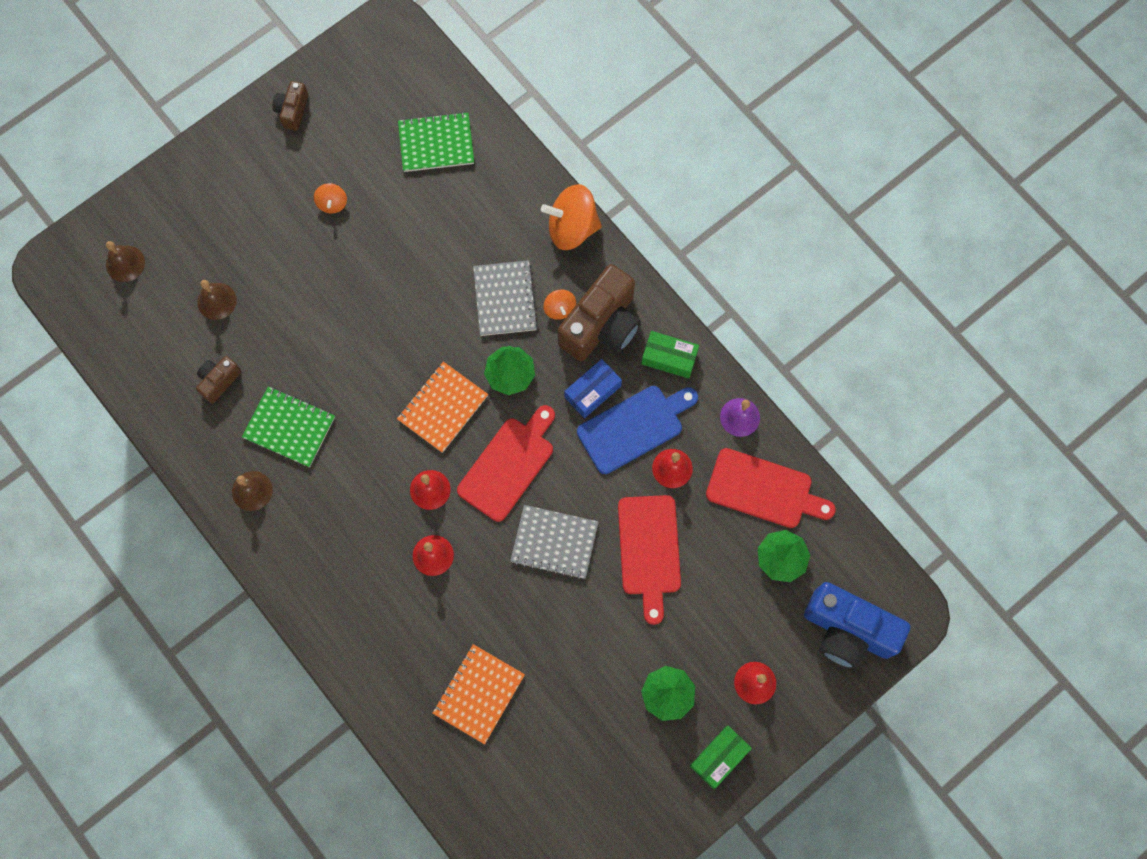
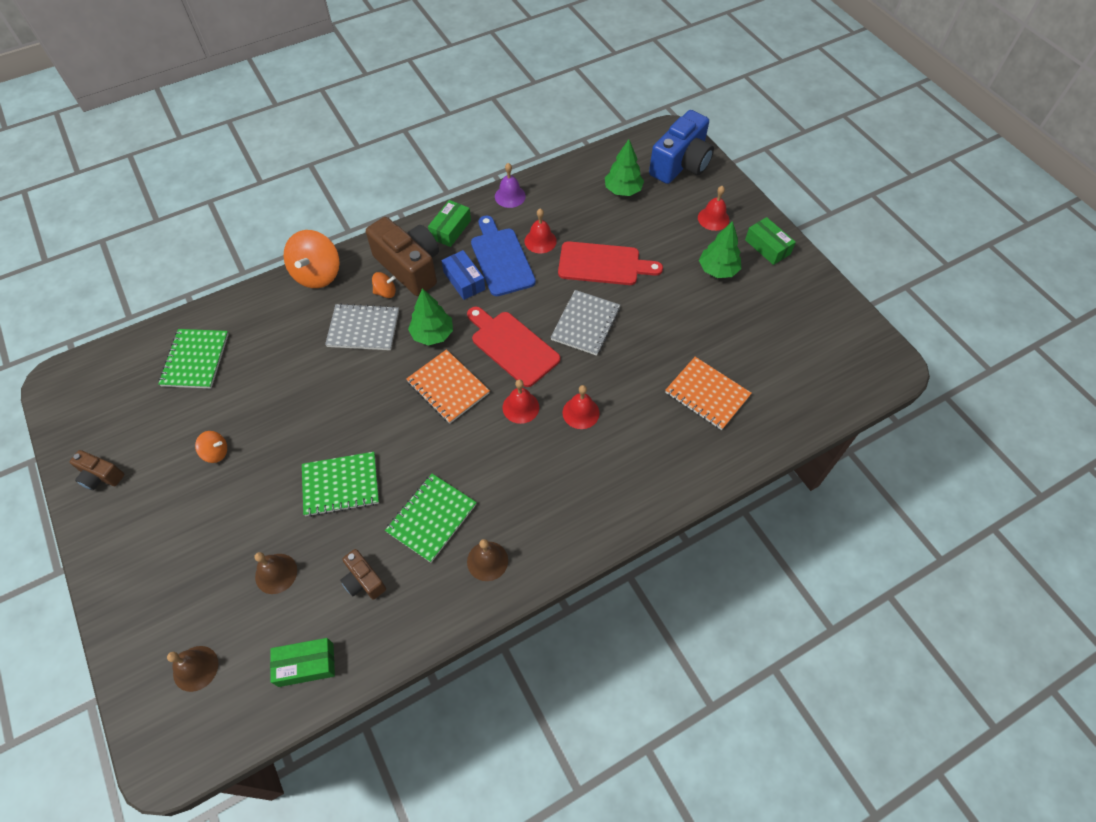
camera: 80 degrees left, 15 degrees down
red cutting board [706,448,836,528] -> none
none -> green box [270,638,335,687]
none -> green notebook [302,452,379,517]

